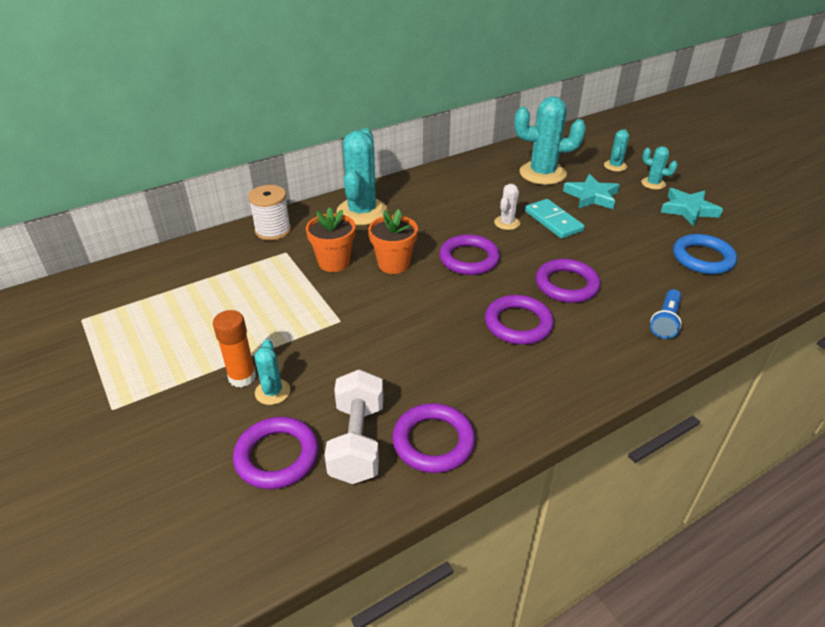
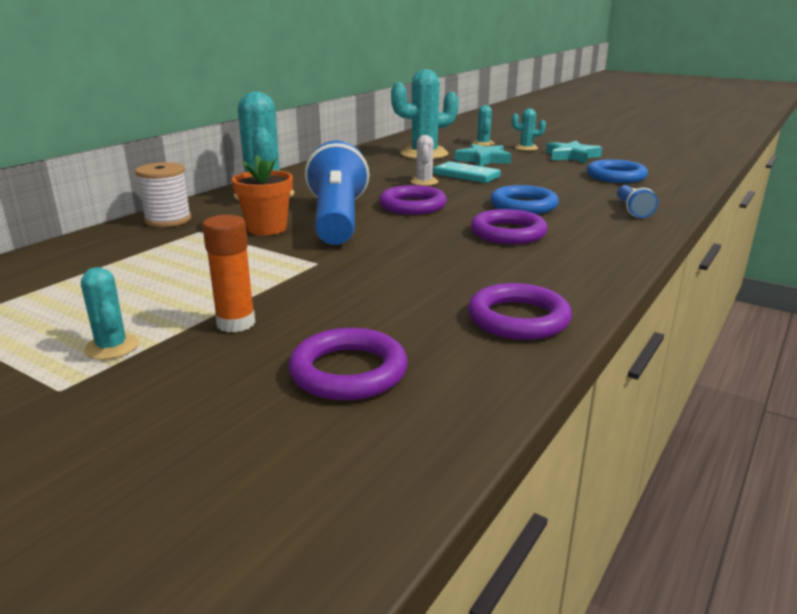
camera: 25 degrees left, 15 degrees down
turquoise cactus [254,339,291,405] -> turquoise cactus moved to [81,267,139,360]
white dumbbell [325,369,384,484] -> none
orange flower pot [368,209,418,274] -> blue flashlight [305,140,369,245]
purple ring [536,259,601,303] -> blue ring [490,185,559,214]

